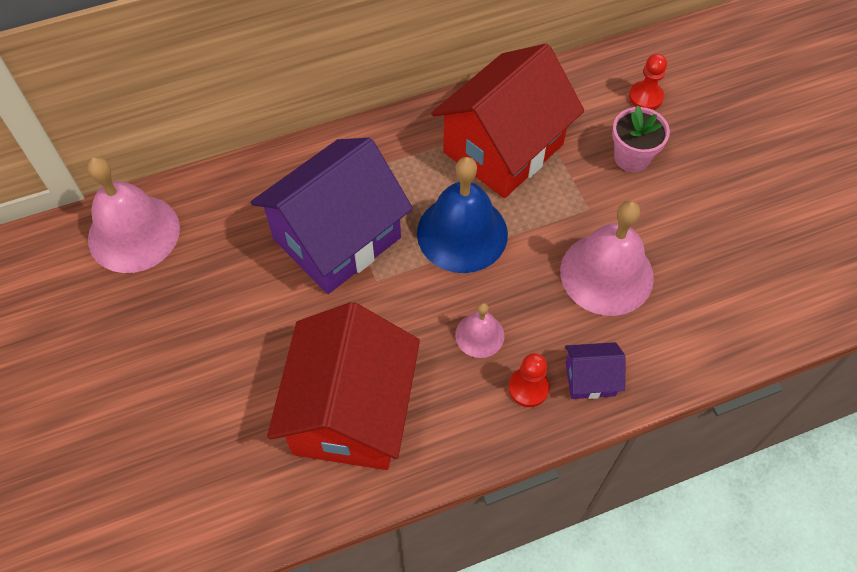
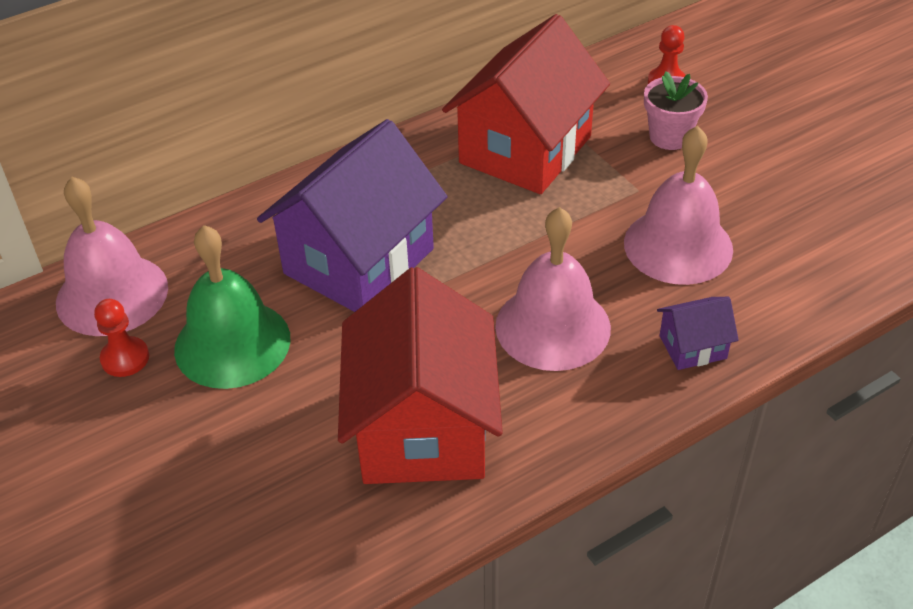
camera: 10 degrees left, 15 degrees down
blue bell [417,157,508,273] -> none
pink bell [455,303,504,358] -> pink bell [495,207,611,371], size x1.96
red pawn [508,353,550,407] -> red pawn moved to [94,299,149,377]
none -> green bell [174,225,291,389]

